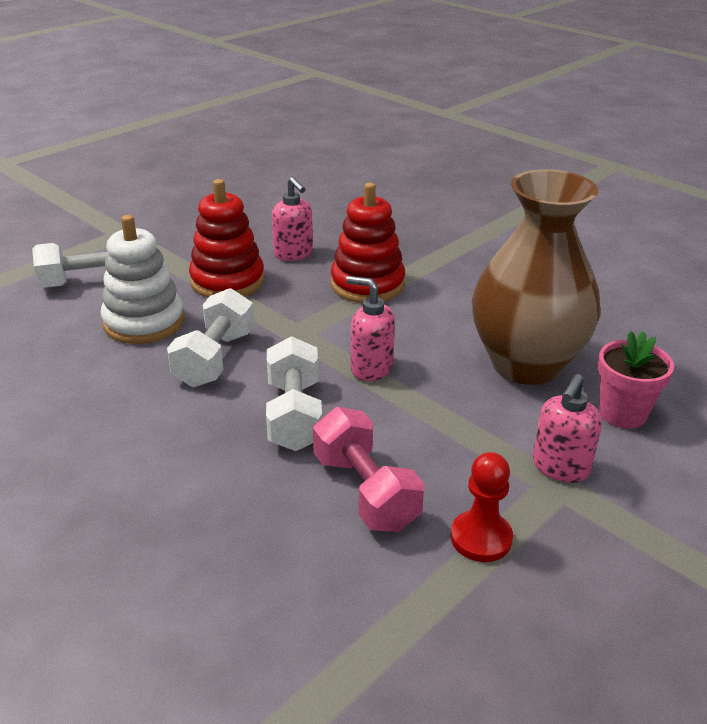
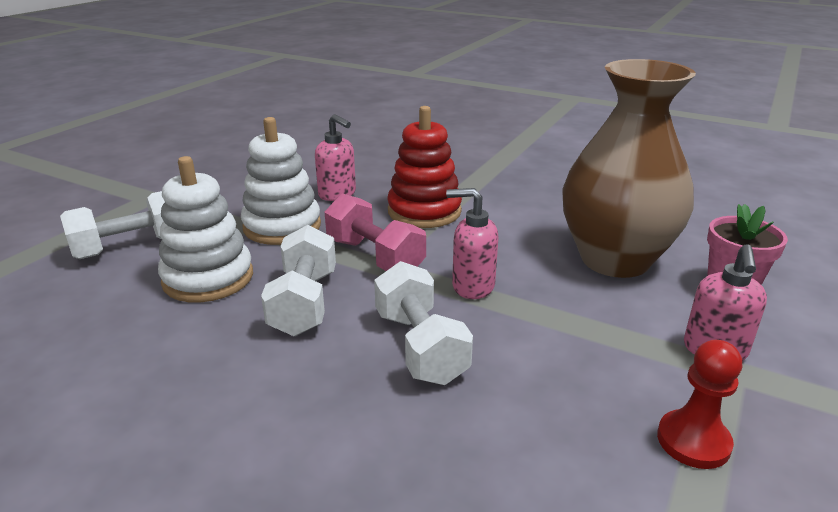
camera: 15 degrees left, 5 degrees down
red stacking toy [189,179,265,298] -> white stacking toy [241,117,321,245]
pink dumbbell [313,407,424,532] -> pink dumbbell moved to [324,193,426,271]

